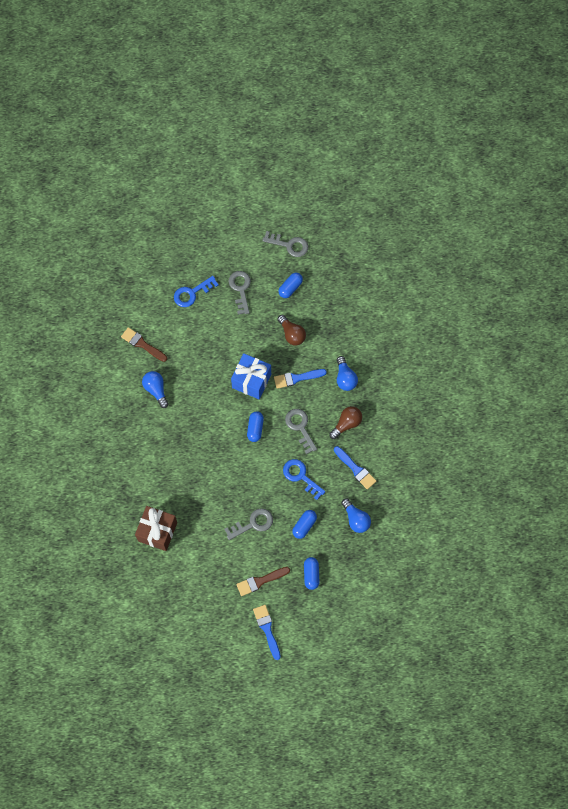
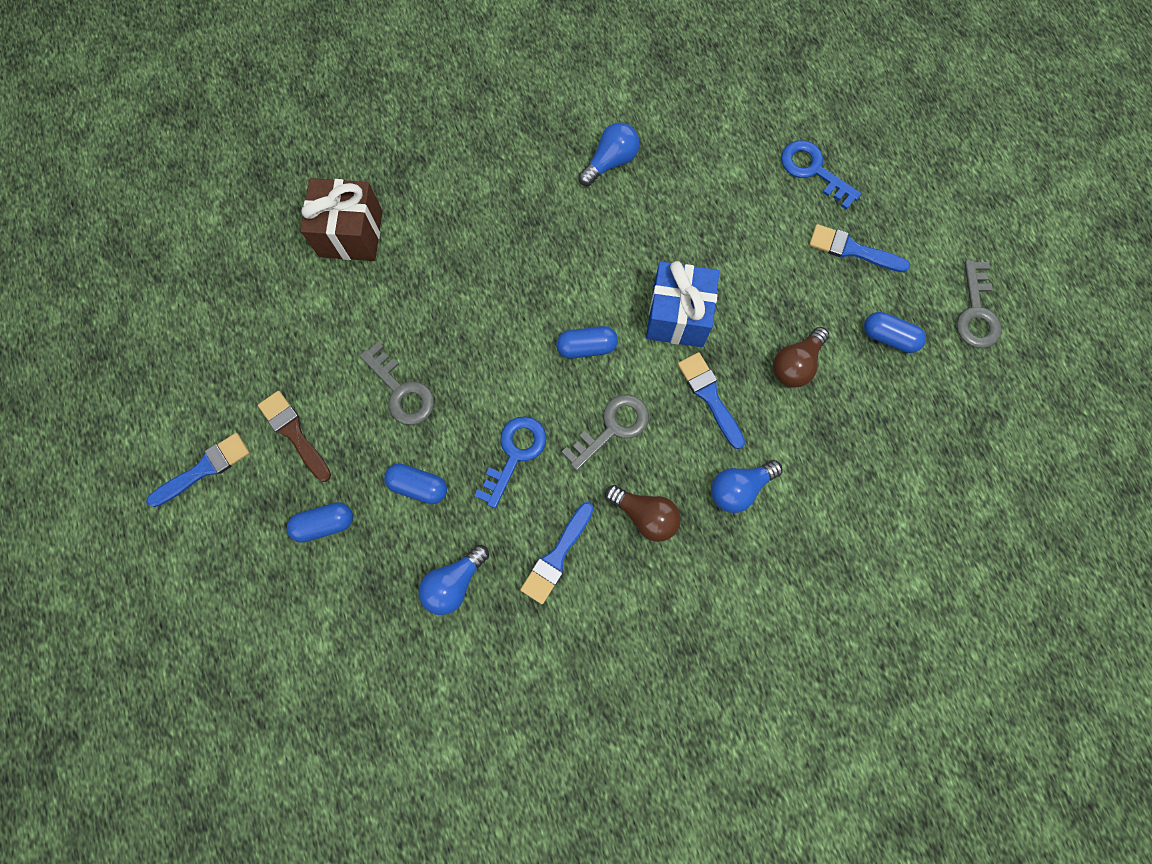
camera: 75 degrees right, 5 degrees up
brown brush [121,327,167,362] -> none
grey key [229,271,251,315] -> blue brush [809,224,910,272]

